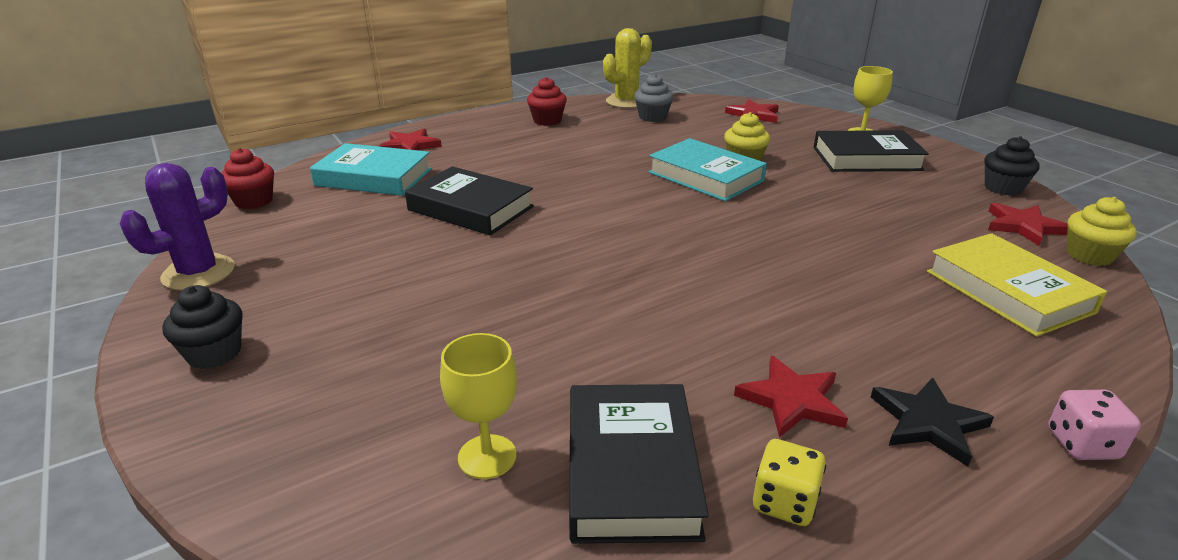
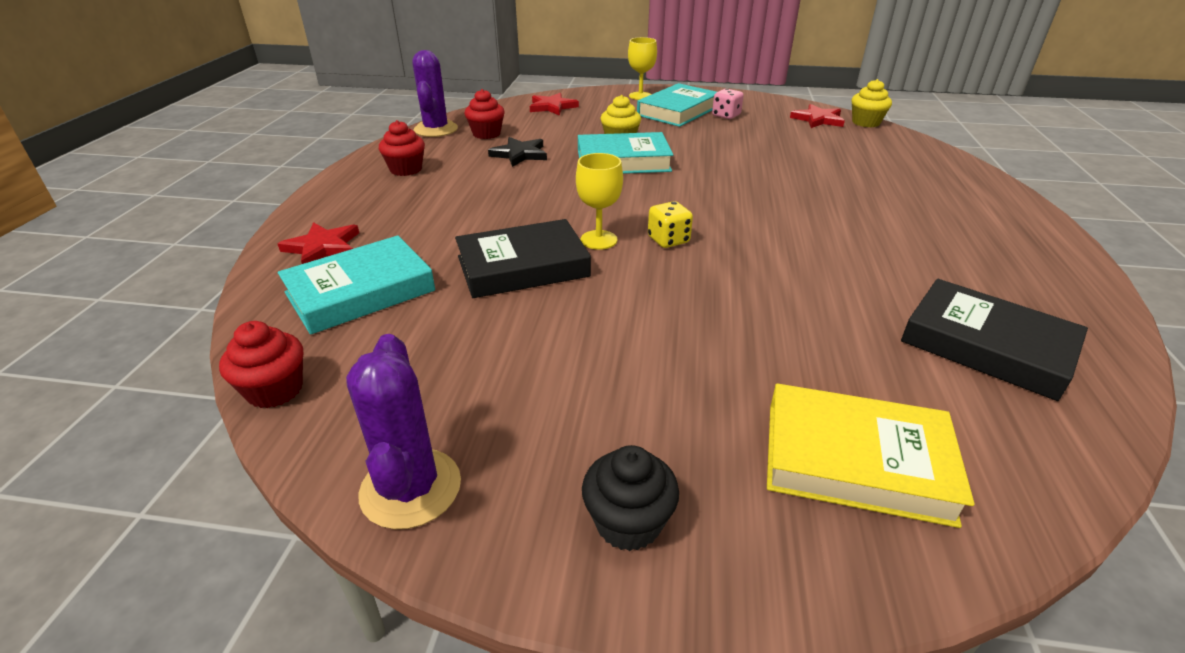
camera: 50 degrees left, 5 degrees up
yellow goblet [440,333,517,479] -> yellow goblet moved to [576,153,623,250]
yellow cactus [603,28,652,108] -> purple cactus [412,50,458,137]
grey cupcake [634,74,674,122] -> red cupcake [464,89,505,139]
red star [734,356,848,438] -> none
yellow dice [753,439,826,526] -> yellow dice moved to [648,201,693,248]
black book [813,130,929,172] -> turquoise book [637,83,716,127]
black star [871,378,994,467] -> black star moved to [488,137,547,167]
yellow book [927,233,1107,337] -> yellow book moved to [767,384,975,528]
black cupcake [985,136,1040,196] -> none
pink dice [1048,390,1141,460] -> pink dice moved to [712,88,744,119]

